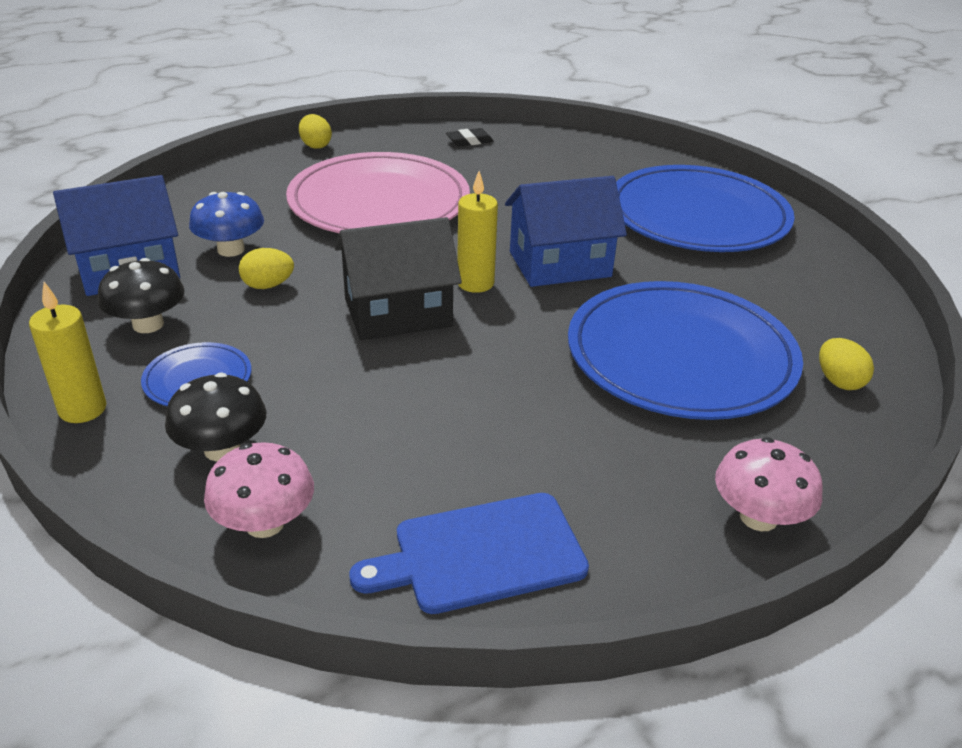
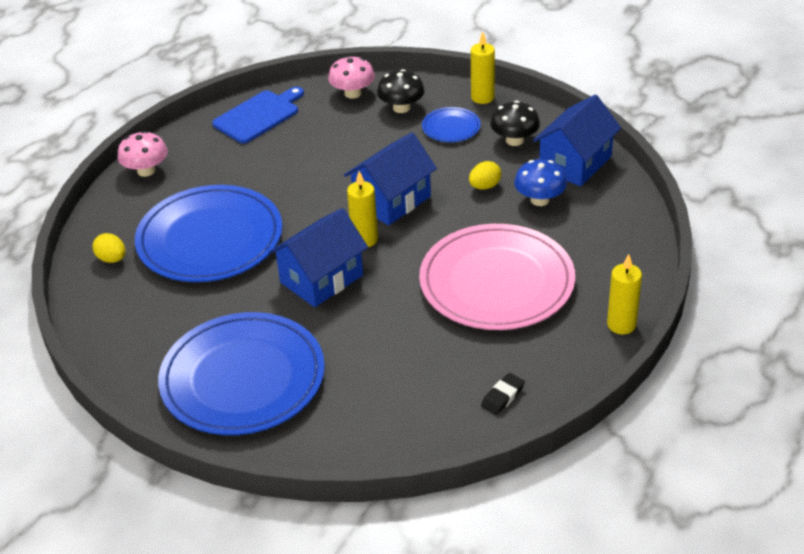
camera: 155 degrees right, 5 degrees up
yellow egg [299,114,332,149] -> yellow candle [607,254,642,334]
black house [335,217,462,340] -> blue house [344,132,437,226]

